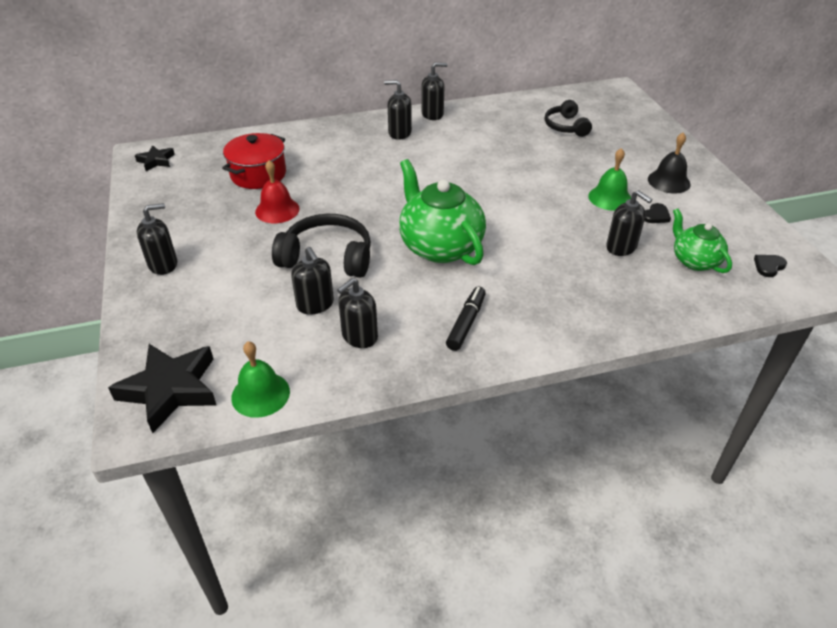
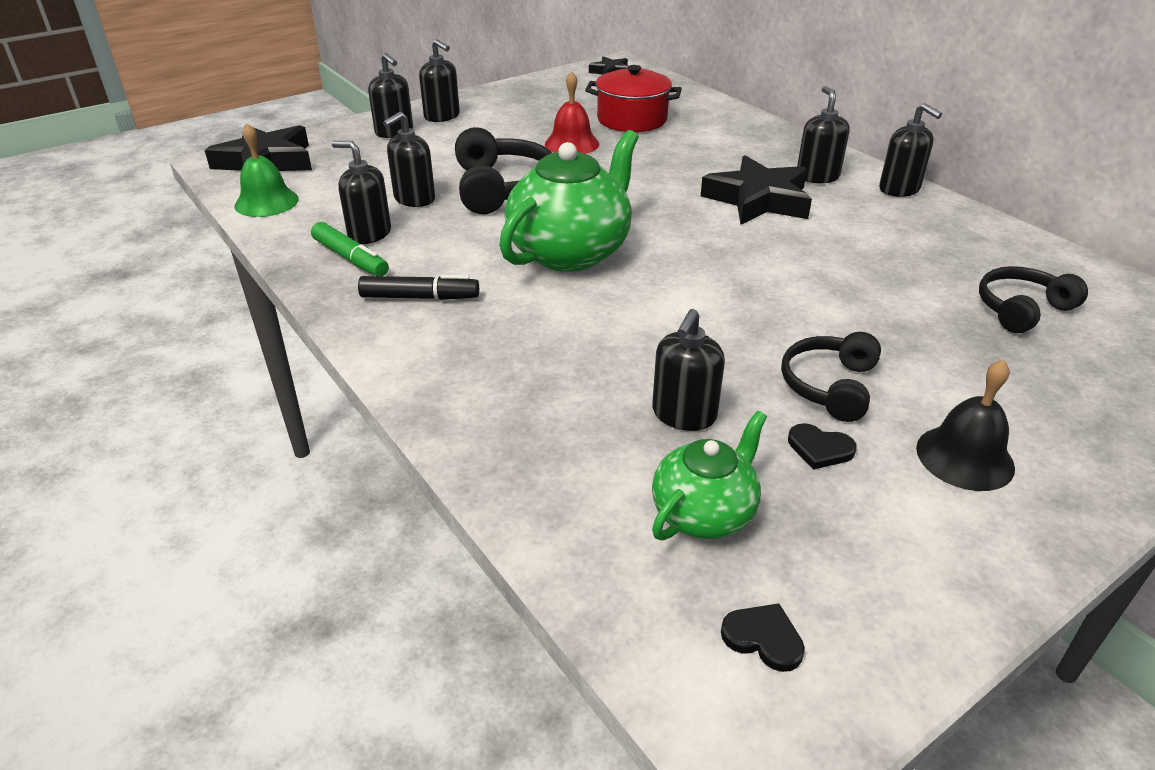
camera: 70 degrees right, 5 degrees down
green bell [588,148,631,211] -> black headphones [781,332,881,422]
none -> green marker [311,222,389,276]
none -> black soap dispenser [368,53,413,138]
none -> black star [701,155,812,225]

